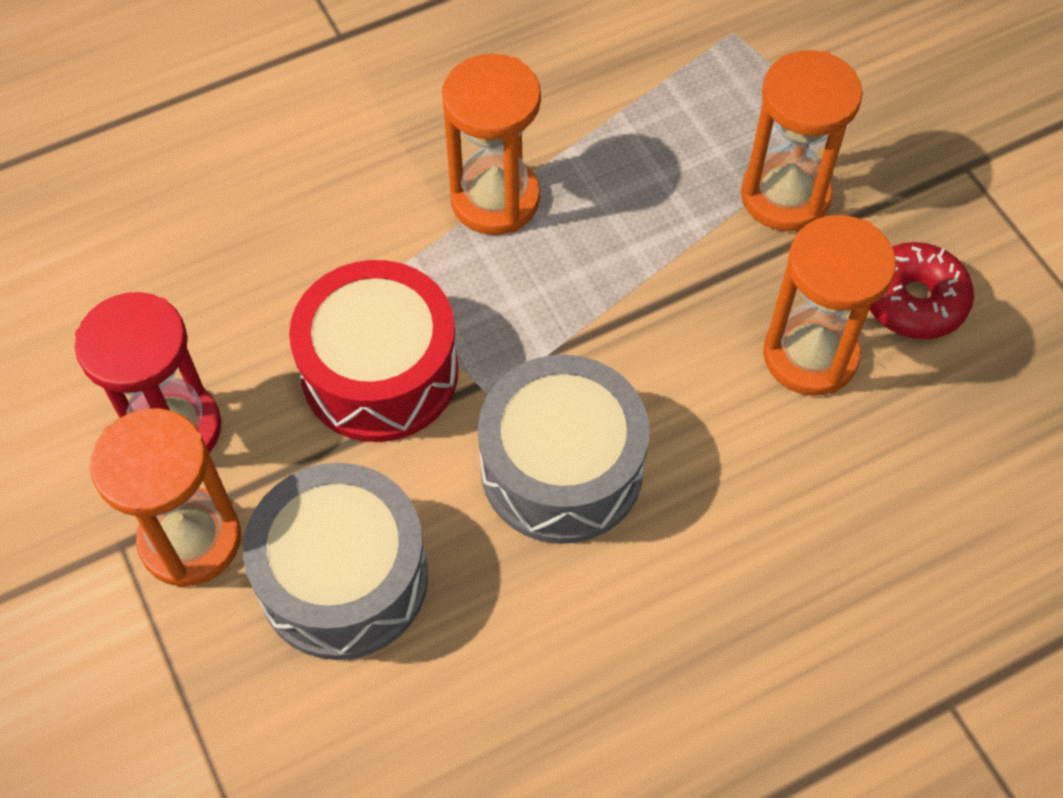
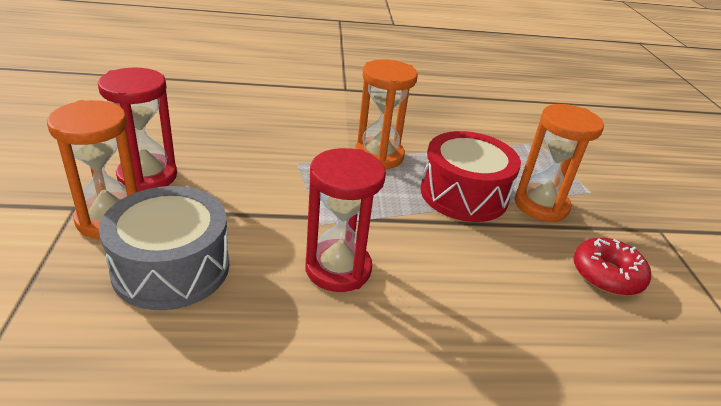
camera: 20 degrees right, 25 degrees down
red drum [289,260,459,442] -> red drum moved to [420,131,521,222]
grey drum [478,354,649,544] -> red hourglass [305,148,386,292]
orange hourglass [763,215,896,396] -> none

